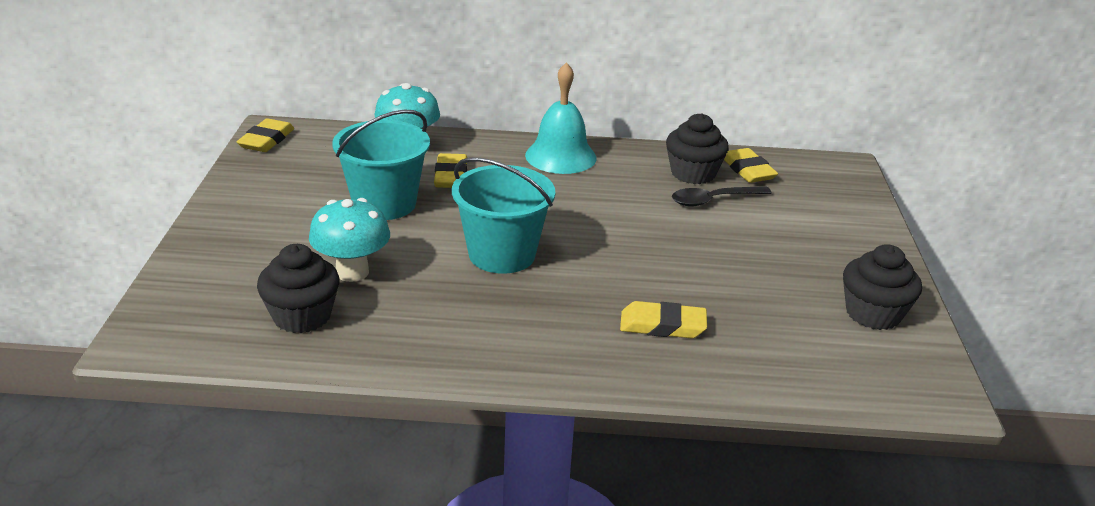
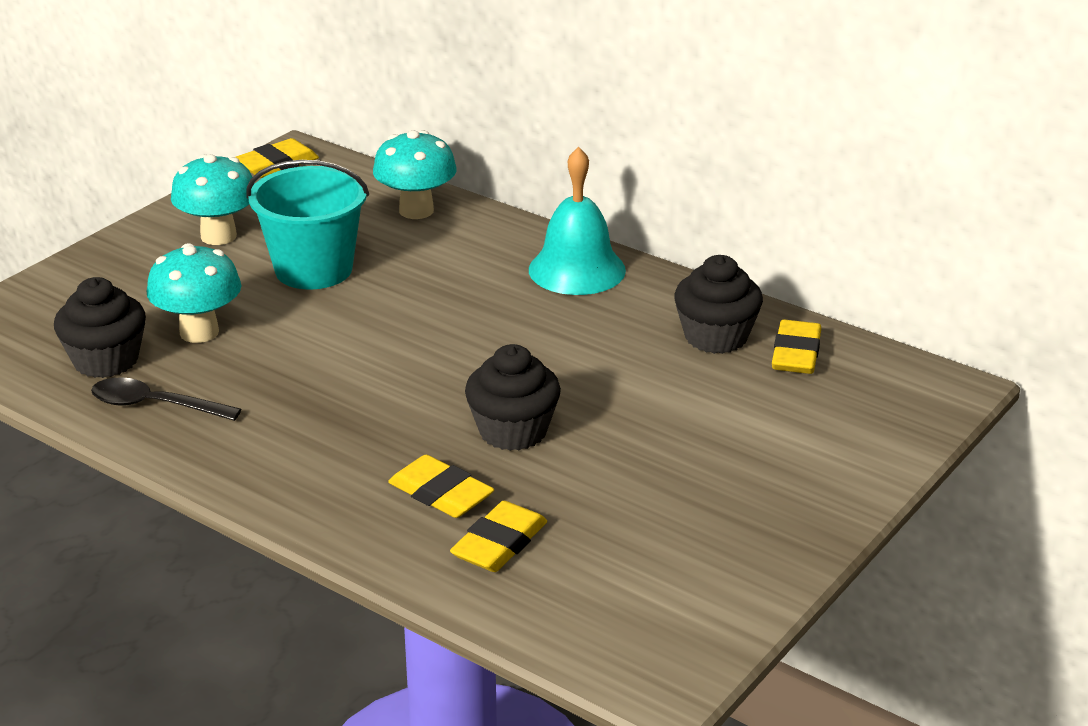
camera: 35 degrees right, 0 degrees up
yellow eraser [434,153,467,188] -> yellow eraser moved to [450,501,547,572]
turquoise bucket [452,157,556,274] -> none
black spoon [672,186,772,207] -> black spoon moved to [91,377,241,421]
black cupcake [843,244,922,330] -> black cupcake moved to [465,344,561,451]
none -> turquoise mushroom [171,154,255,245]

